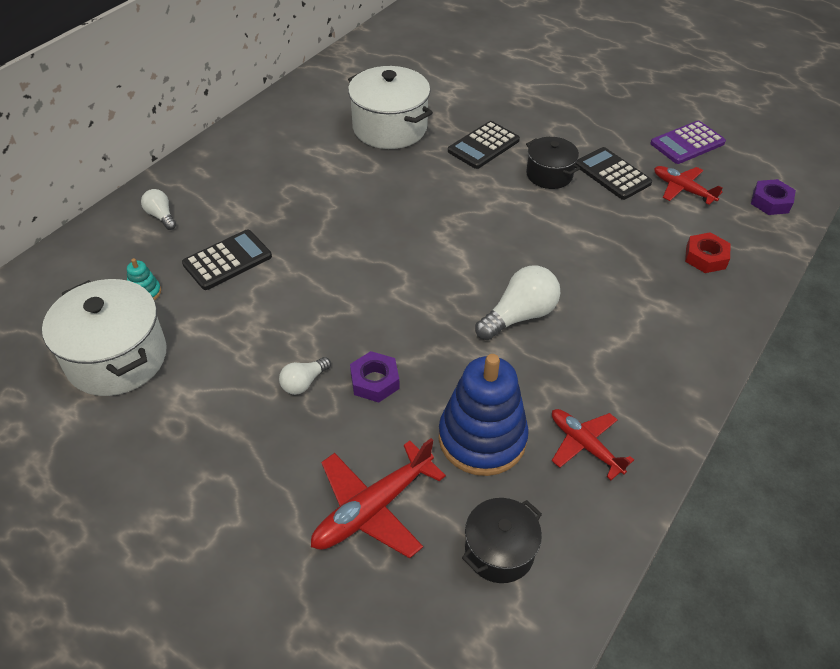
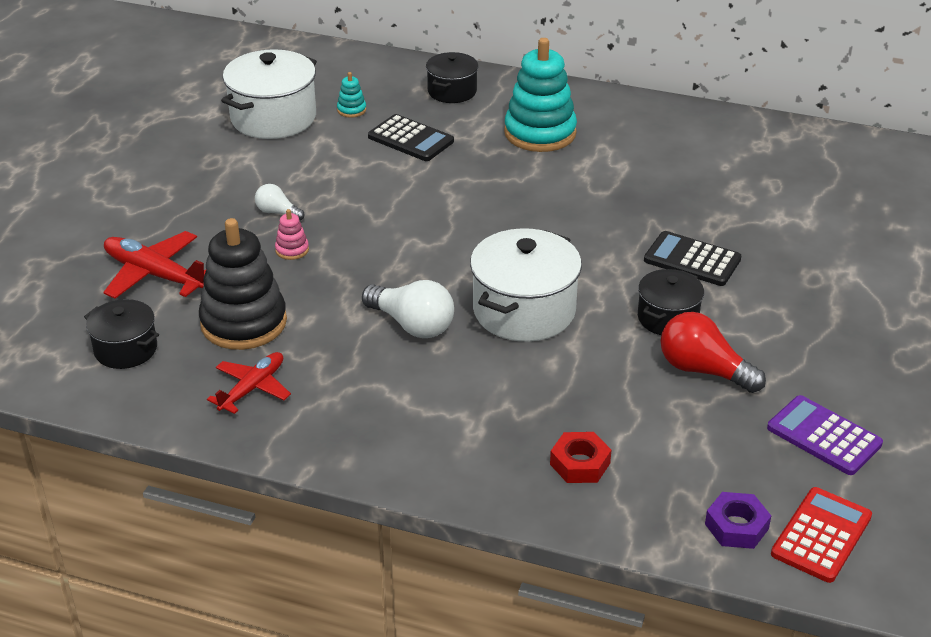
camera: 75 degrees right, 10 degrees down
white light bulb [141,189,176,230] -> black pot [426,52,479,103]
white pot [348,66,433,149] -> white pot moved to [470,228,582,342]
purple nut [350,351,399,402] -> pink stacking toy [275,209,309,260]
blue stacking toy [439,354,529,476] -> black stacking toy [199,218,287,350]
black calculator [576,147,652,200] -> red light bulb [661,312,766,393]
red plane [654,166,723,205] -> none
none -> turquoise stacking toy [504,38,577,152]
none -> red calculator [771,487,872,583]

